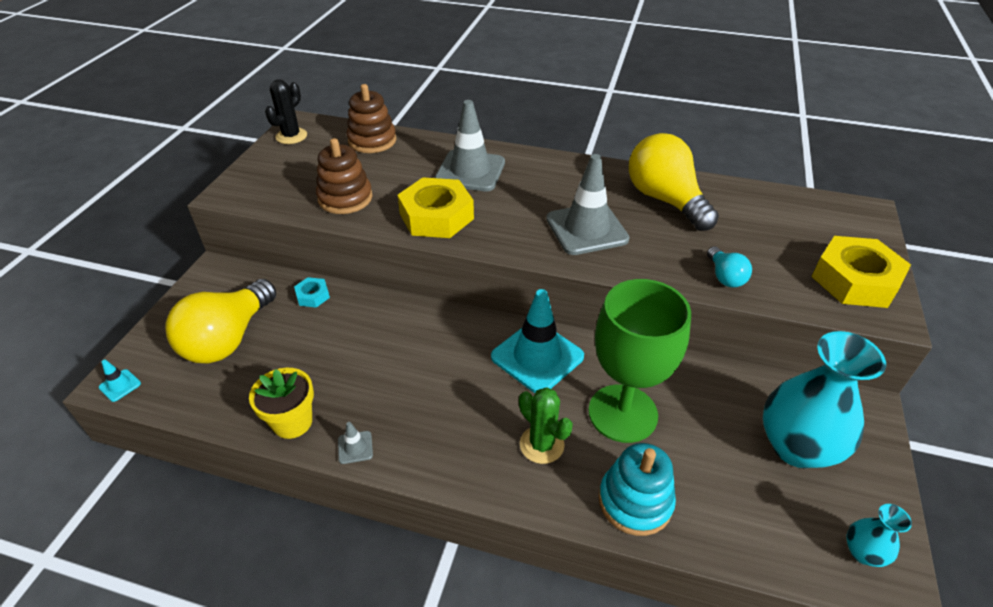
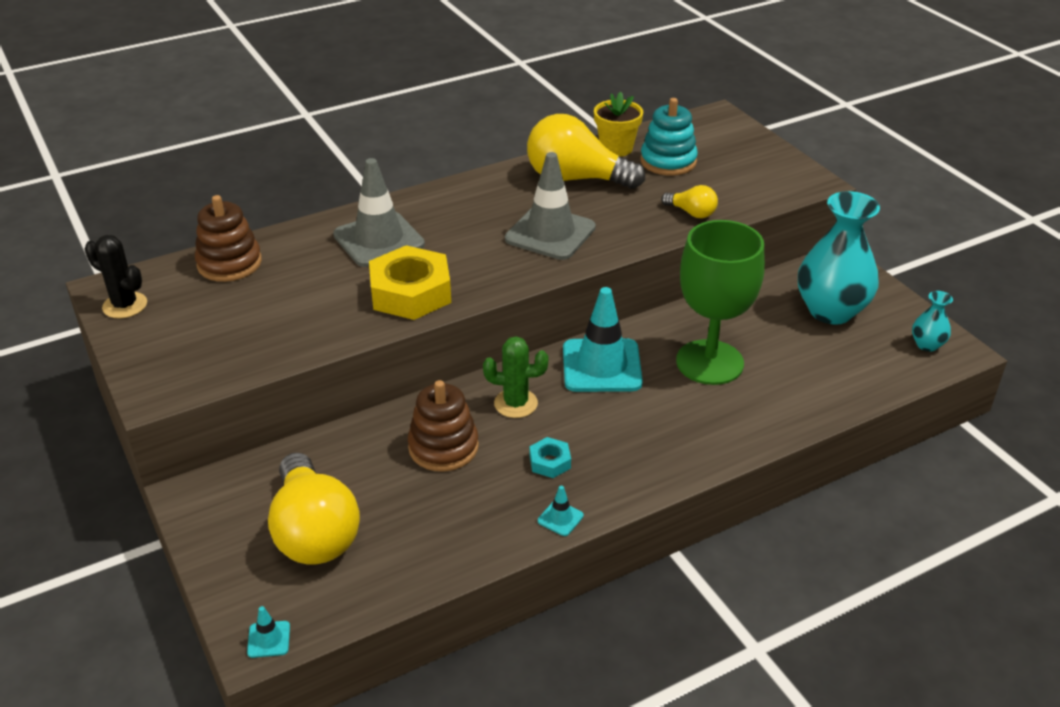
camera: 45 degrees left, 5 degrees down
yellow flower pot [249,368,314,439] -> yellow flower pot moved to [594,92,643,157]
black cactus [265,79,307,144] -> black cactus turned 45 degrees counterclockwise [85,235,147,319]
turquoise nut [294,277,330,307] -> turquoise nut moved to [530,437,571,478]
brown stacking toy [316,138,372,214] -> brown stacking toy moved to [408,380,479,472]
grey traffic cone [338,422,373,464] -> turquoise traffic cone [538,486,584,536]
green cactus [519,387,573,464] -> green cactus moved to [483,336,548,418]
turquoise stacking toy [599,443,676,536] -> turquoise stacking toy moved to [640,98,698,175]
turquoise light bulb [707,247,752,288] -> yellow light bulb [661,185,718,218]
yellow nut [812,236,911,308] -> none

